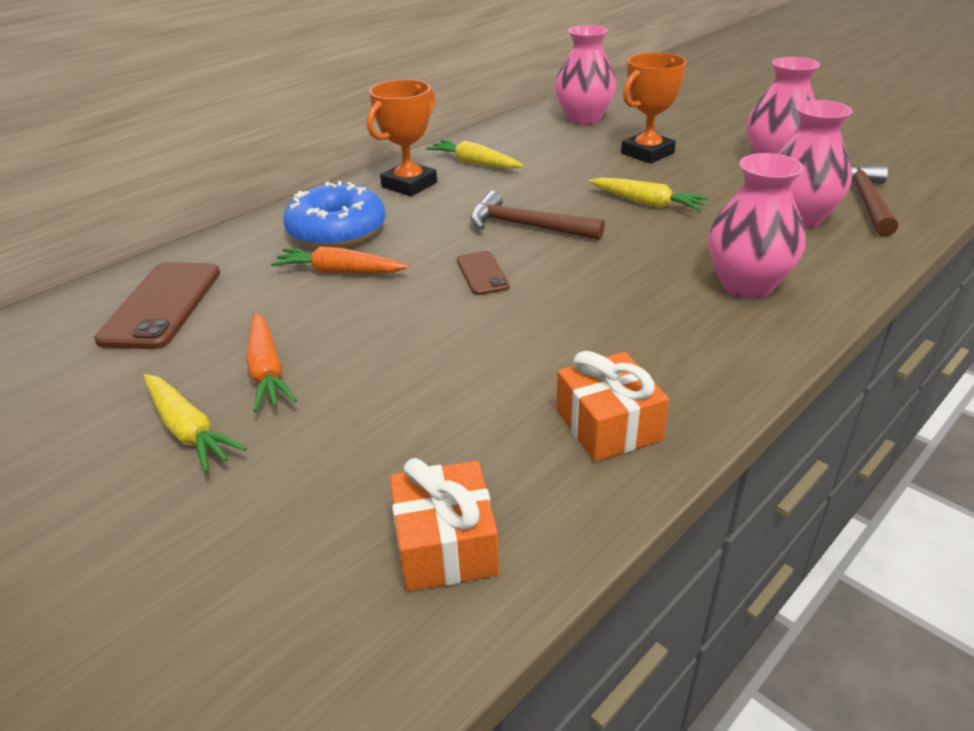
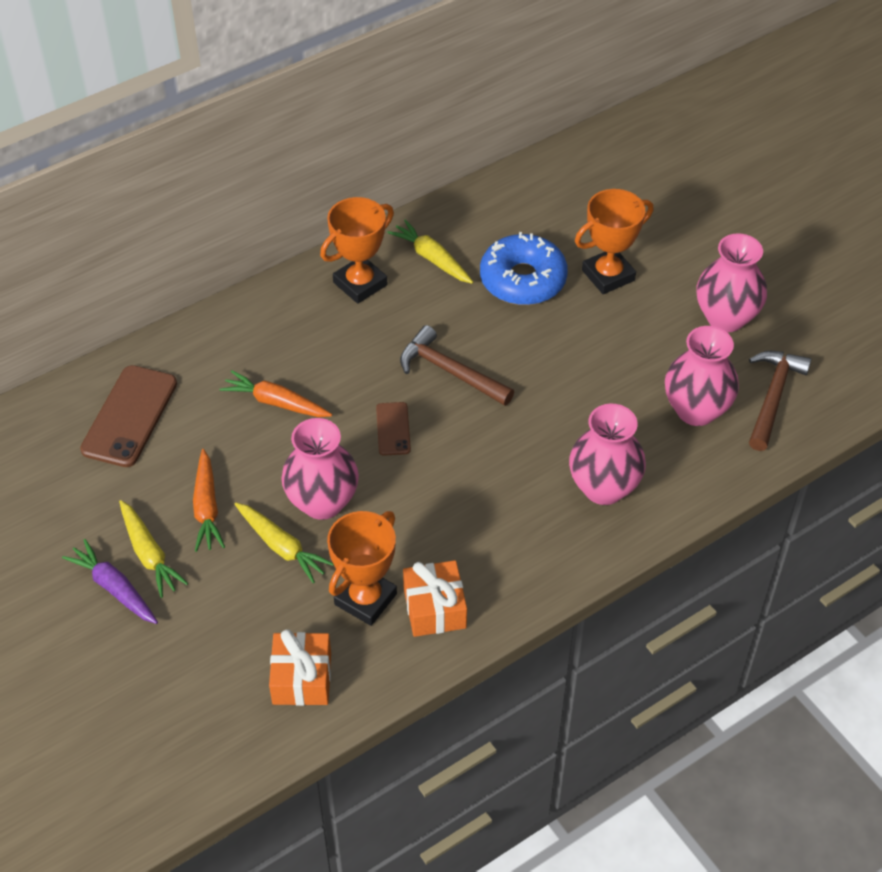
camera: 10 degrees right, 15 degrees up
blue donut [283,181,386,248] -> blue donut moved to [480,232,568,305]
pink vase [555,25,616,125] -> pink vase moved to [281,418,359,520]
yellow carrot [589,177,709,211] -> yellow carrot moved to [235,503,334,583]
none -> purple carrot [62,539,158,624]
none -> orange trophy [327,511,397,626]

